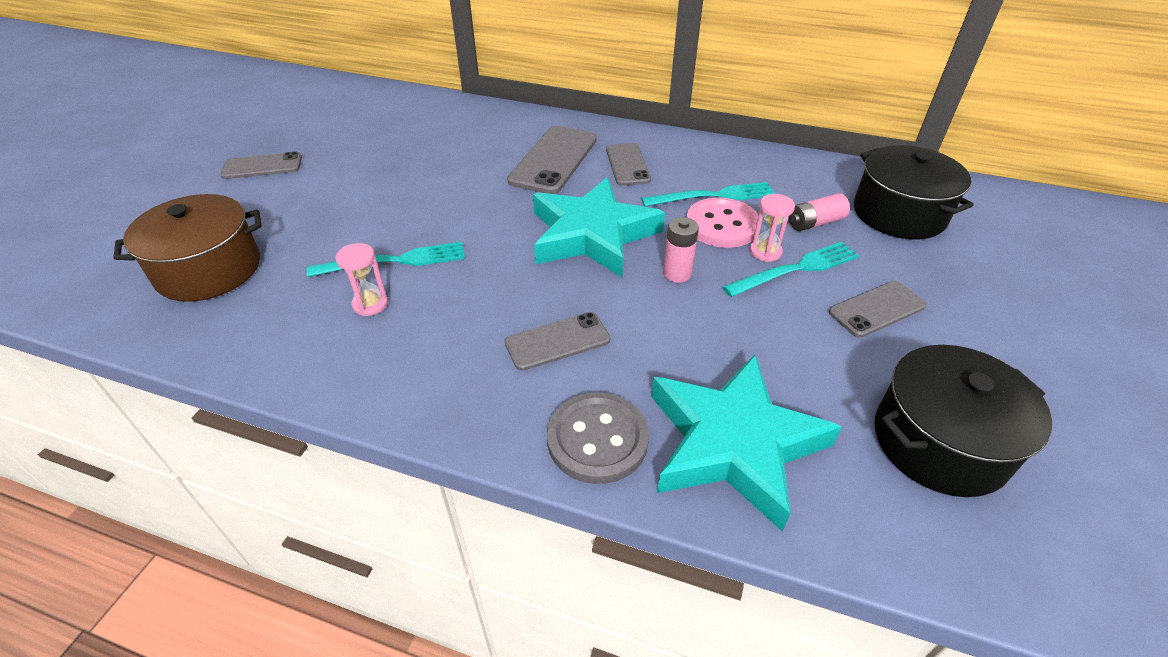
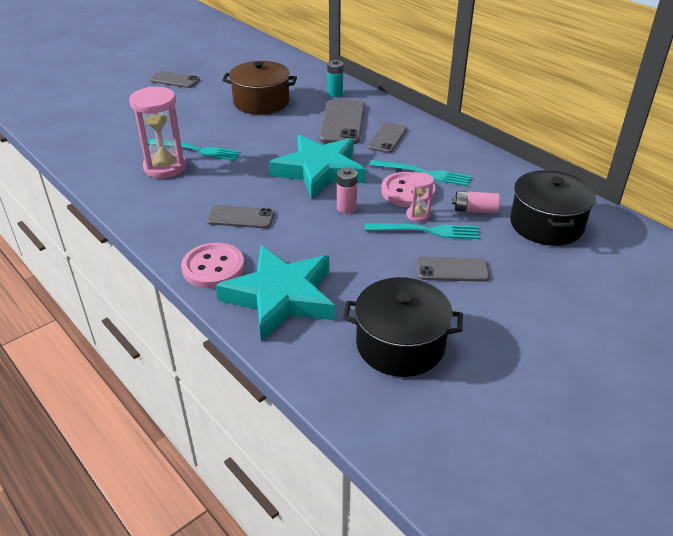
camera: 30 degrees right, 5 degrees down
brown pot [114,194,262,302] -> brown pot moved to [222,61,297,115]
pink hourglass [335,243,388,316] -> pink hourglass [129,86,186,178], size x1.96
grey phone [507,126,597,194] -> grey phone turned 45 degrees counterclockwise [319,99,365,144]
grey button [547,393,649,484] -> pink button [181,243,244,288]
none -> turquoise battery [327,60,343,97]

